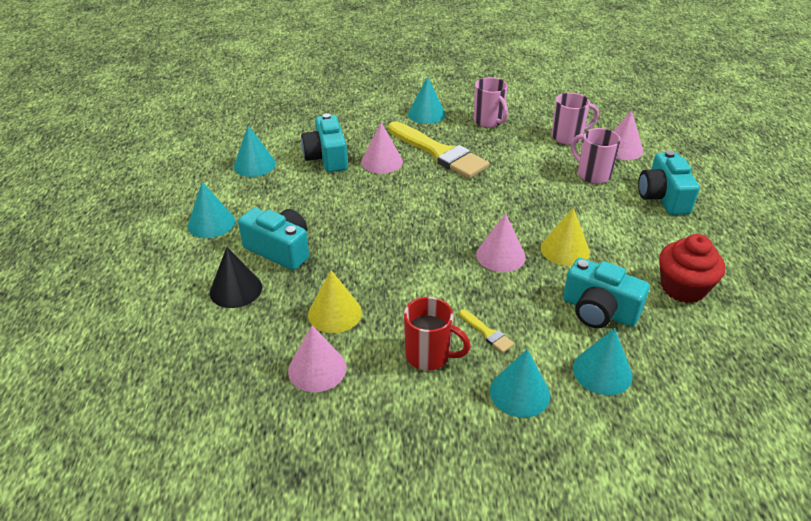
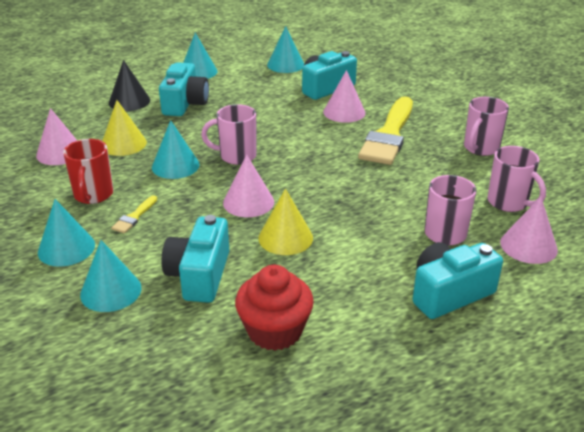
camera: 65 degrees right, 5 degrees down
turquoise cone [408,76,446,124] -> turquoise cone moved to [152,120,200,179]
none -> pink mug [201,104,257,165]

